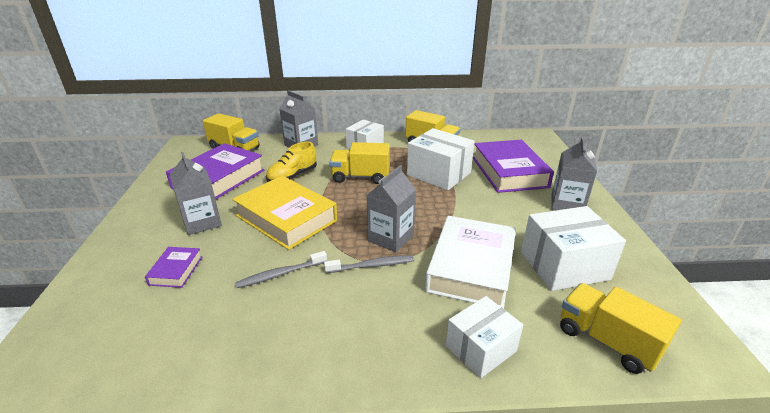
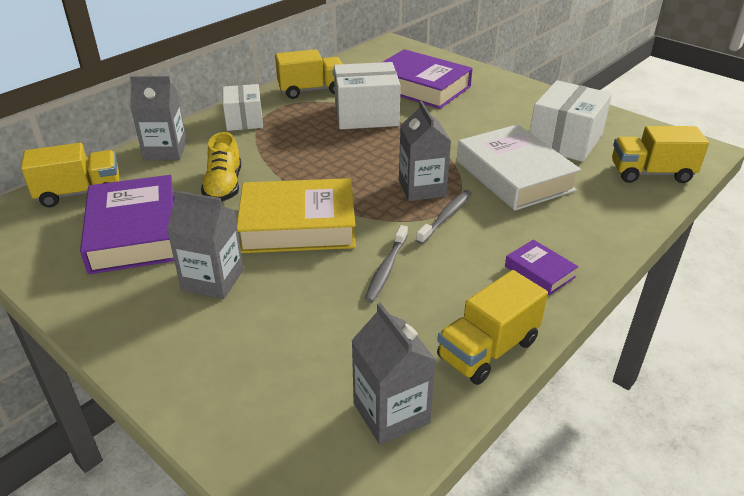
camera: 45 degrees left, 5 degrees up
purple book [145,247,202,288] -> purple book moved to [505,240,579,295]
yellow truck [329,142,390,184] -> yellow truck moved to [437,270,548,385]
white box [446,296,523,378] -> none
grey carton [551,137,597,211] -> grey carton moved to [351,303,436,445]

